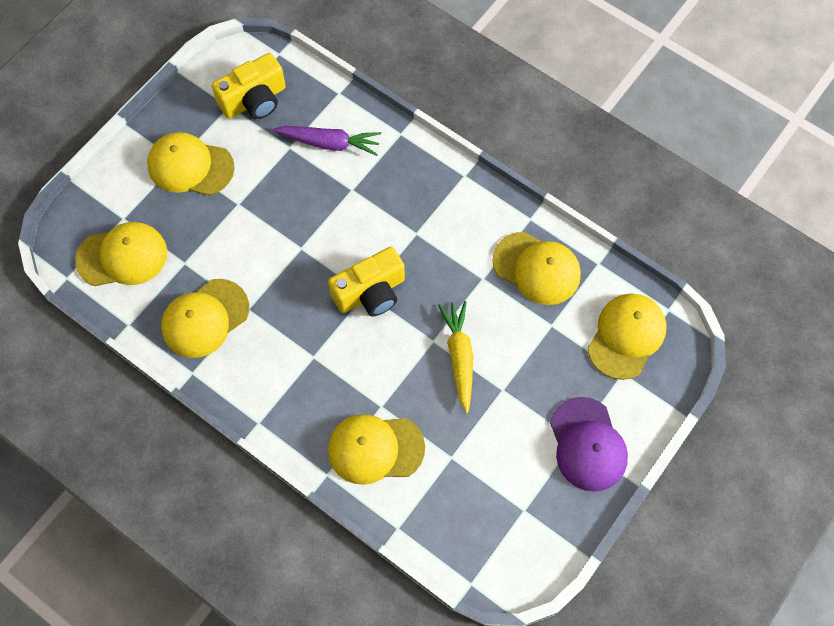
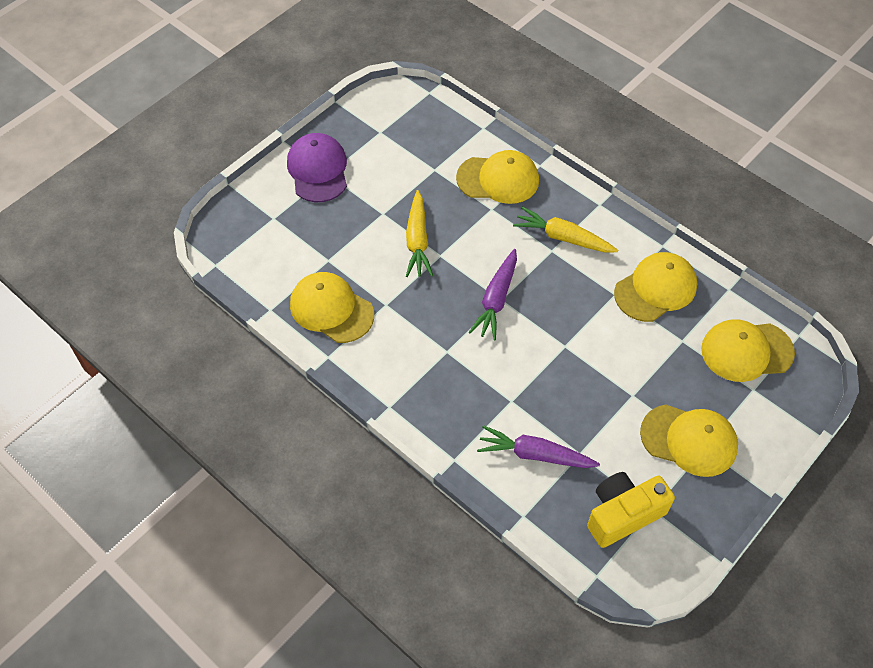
camera: 175 degrees left, 10 degrees down
yellow camera [328,247,405,316] -> purple carrot [469,249,517,340]
yellow cap [588,294,667,380] -> none
none -> yellow carrot [513,207,618,253]

